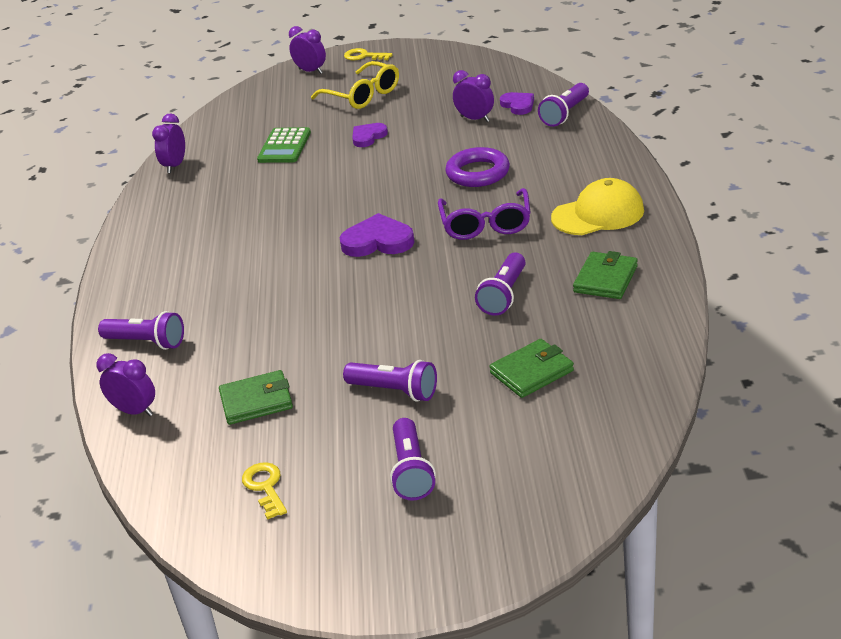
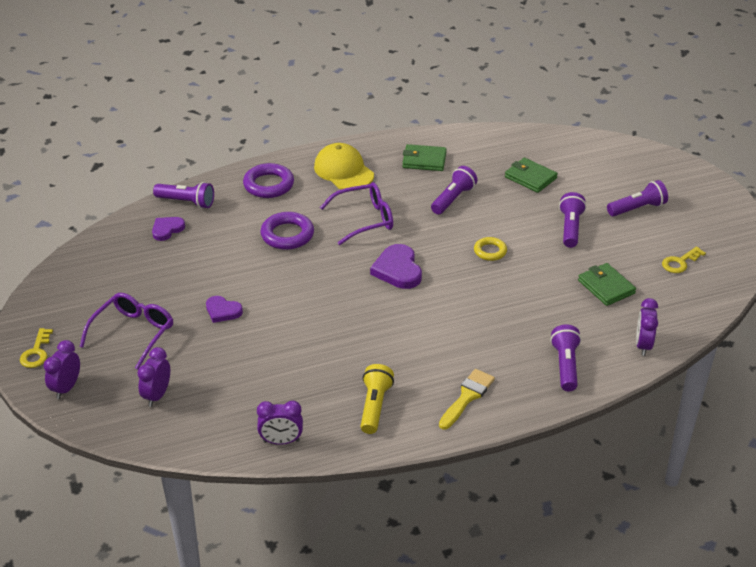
camera: 110 degrees left, 5 degrees up
green calculator [257,127,311,163] -> none
yellow glasses [311,61,399,109] -> purple glasses [80,293,173,369]
purple clock [453,70,494,122] -> purple clock moved to [137,347,170,407]
purple flashlight [475,253,526,316] -> purple flashlight turned 60 degrees counterclockwise [431,166,478,215]
none -> purple ring [243,163,294,198]
none -> yellow flashlight [360,364,394,434]
none -> yellow brush [439,369,495,430]
none -> yellow ring [474,237,507,261]

